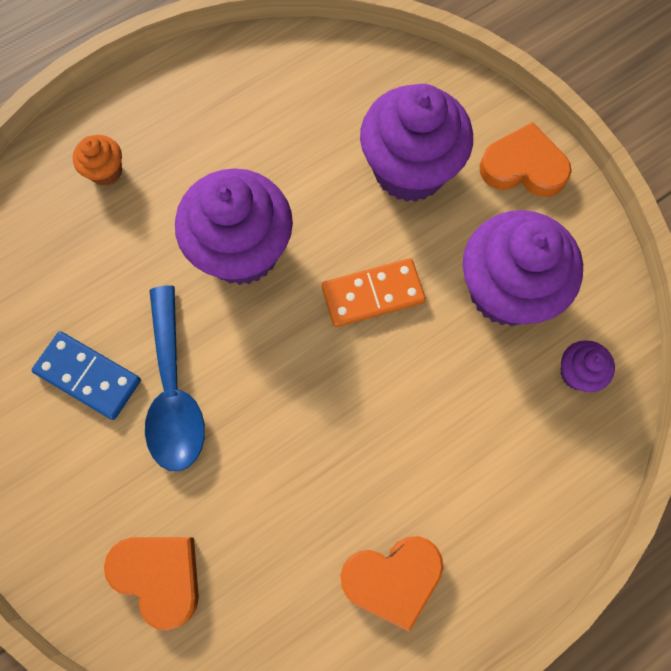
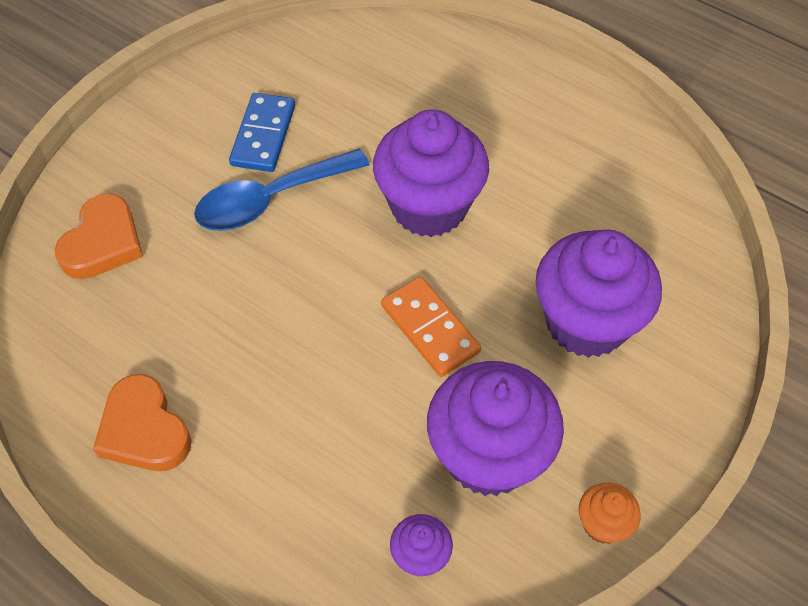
camera: 70 degrees right, 15 degrees down
orange cupcake [73,135,122,186] -> orange cupcake moved to [579,482,641,544]
orange heart [479,122,572,197] -> none

